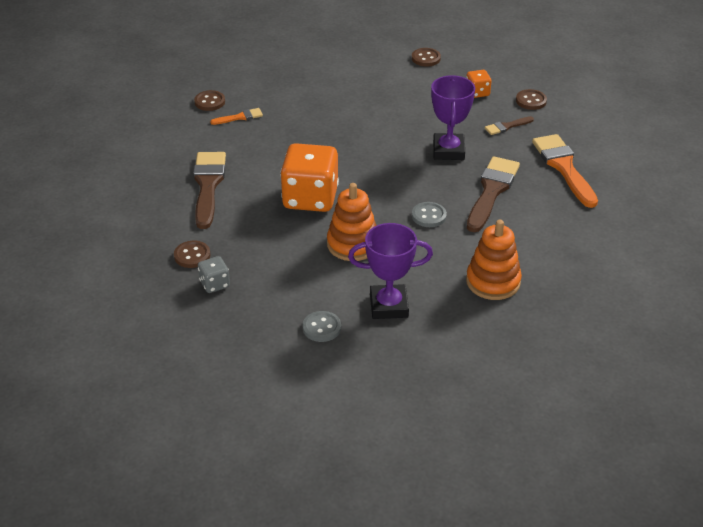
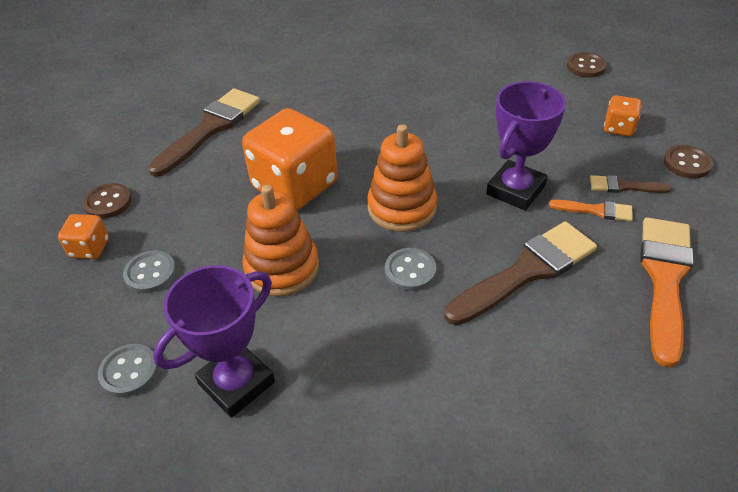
camera: 35 degrees right, 5 degrees up
brown button [194,90,225,111] -> none
grey dice [198,256,230,293] -> orange dice [58,214,109,259]
orange brush [210,108,263,125] -> orange brush moved to [549,200,633,221]
purple trophy [348,223,433,319] -> purple trophy turned 75 degrees counterclockwise [153,265,275,418]
orange stacking toy [466,220,522,300] -> orange stacking toy moved to [367,124,437,232]
none -> grey button [123,251,176,293]

